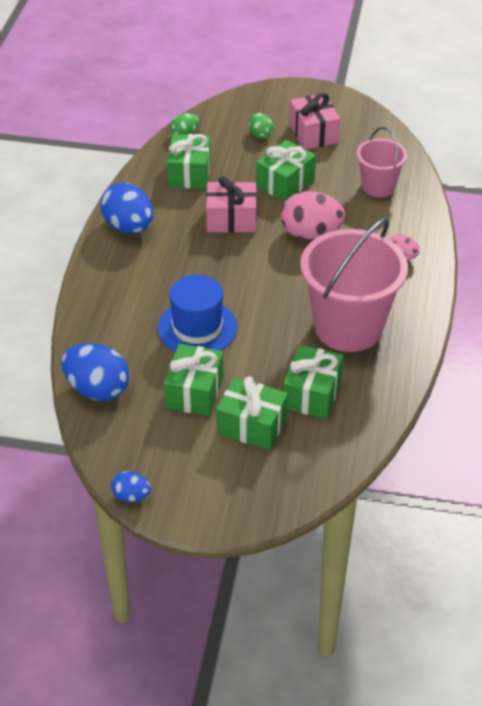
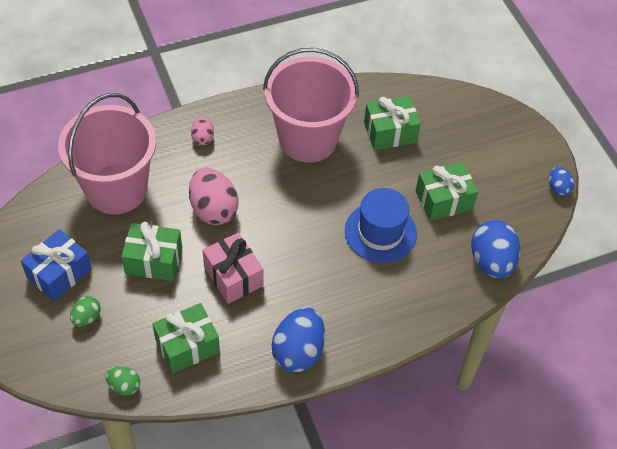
camera: 125 degrees left, 10 degrees up
green gift [216,376,288,451] -> none
pink gift [289,93,340,150] -> blue gift [21,229,92,301]
pink bucket [356,127,407,197] -> pink bucket [58,93,156,215], size x1.84

